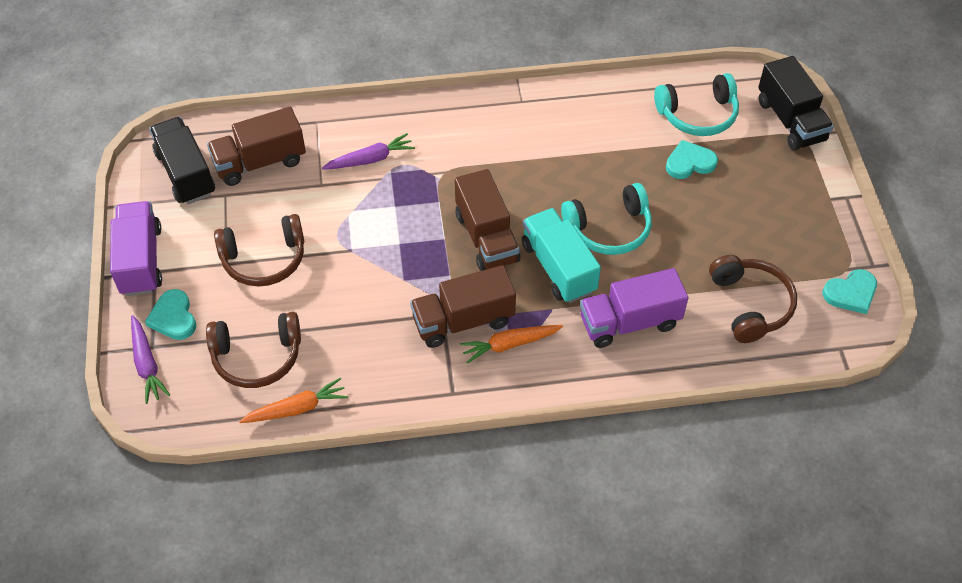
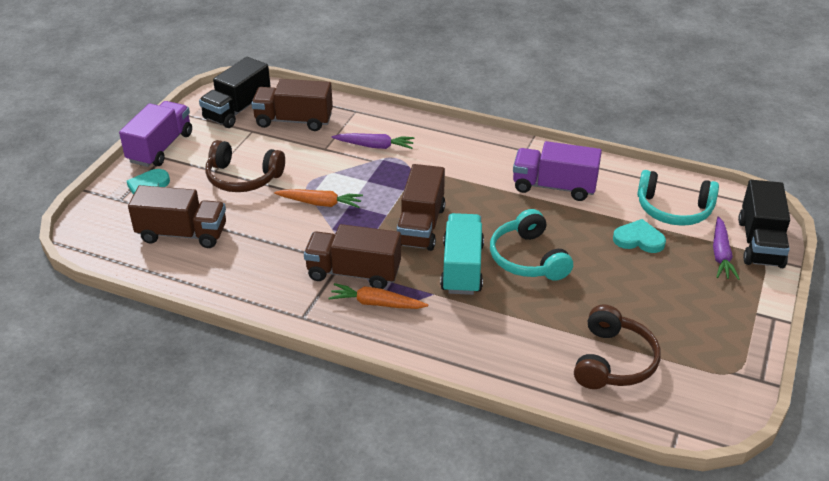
camera: 30 degrees right, 15 degrees down
purple carrot [131,315,170,404] -> purple carrot moved to [713,216,739,280]
black truck [149,117,215,204] -> black truck turned 150 degrees counterclockwise [199,57,271,128]
brown headphones [206,312,301,388] -> brown truck [128,185,226,248]
orange carrot [239,378,348,423] -> orange carrot moved to [274,189,363,208]
turquoise headphones [561,183,652,255] -> turquoise headphones turned 60 degrees clockwise [490,209,573,281]
purple truck [580,268,688,348] -> purple truck moved to [513,141,602,201]
turquoise heart [823,269,877,314] -> none

